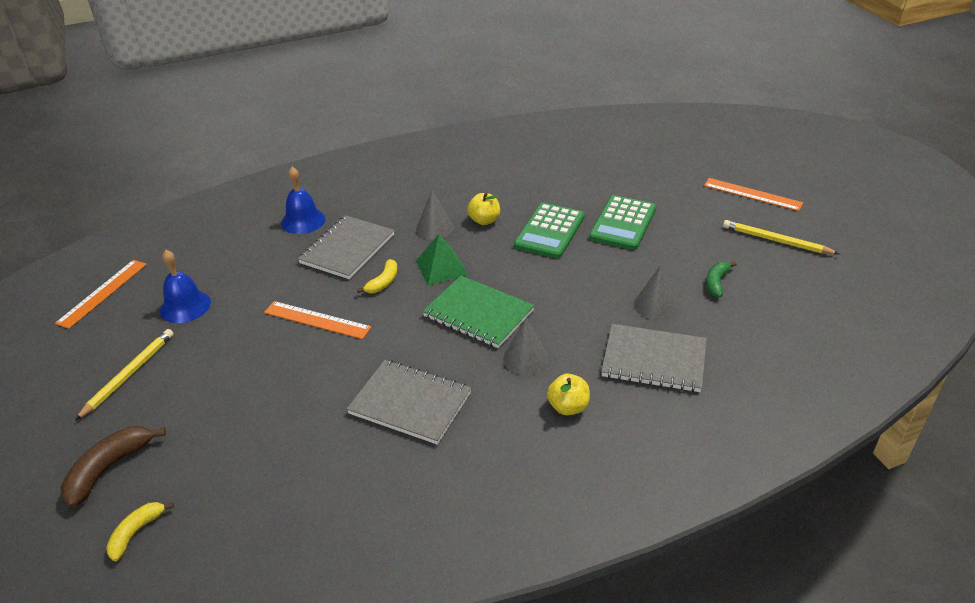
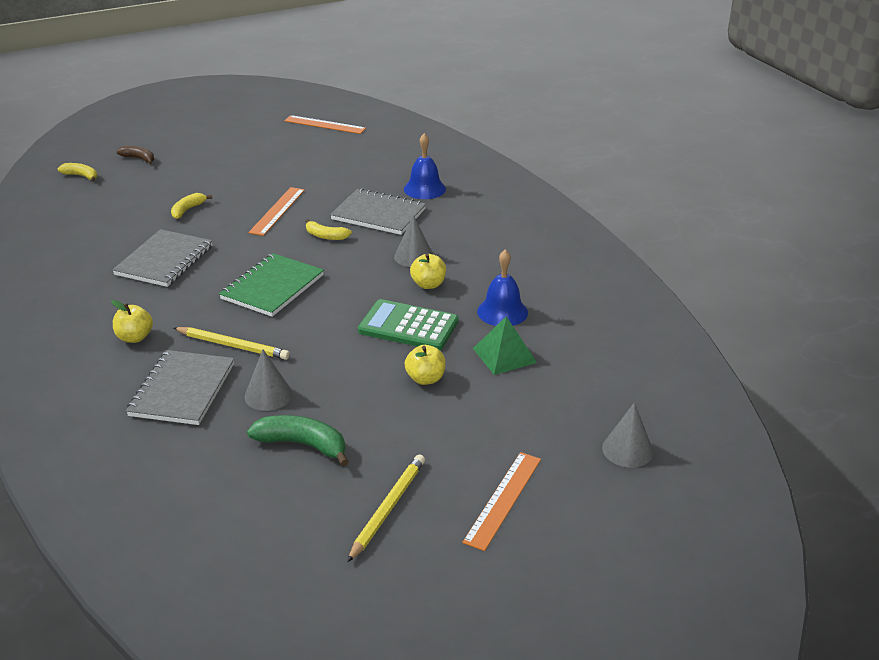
camera: 85 degrees right, 5 degrees down
brown banana [61,426,166,508] -> brown banana [117,146,154,164], size x0.63
yellow pencil [75,329,174,421] -> yellow pencil moved to [174,327,290,360]
blue bell [160,250,211,323] -> blue bell moved to [477,249,528,326]
green pyramid [416,234,468,286] -> green pyramid moved to [473,316,537,375]
grey cone [503,318,549,375] -> grey cone moved to [602,402,653,467]
green calculator [589,195,656,250] -> yellow apple [405,345,446,385]
green banana [706,262,737,297] -> green banana [247,415,349,466], size x1.59
none -> yellow banana [171,193,212,219]

